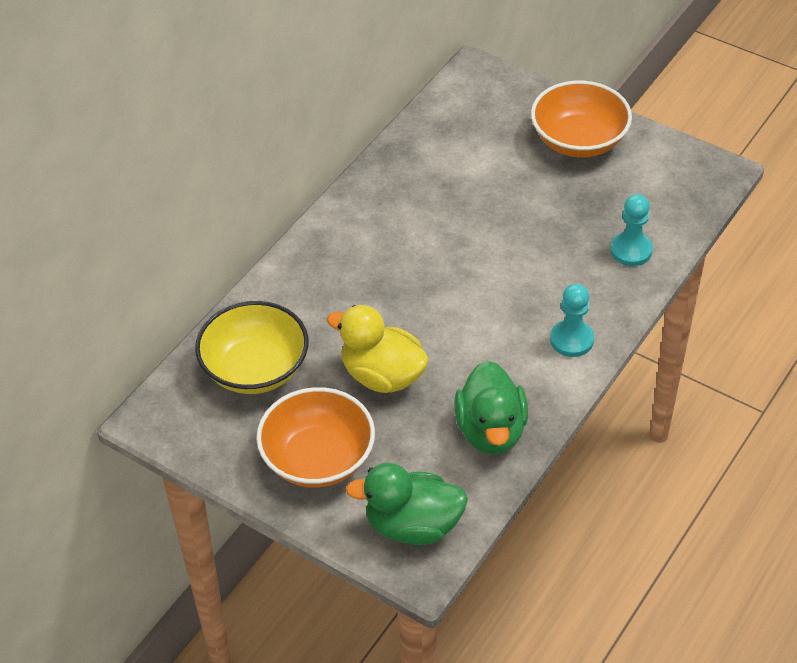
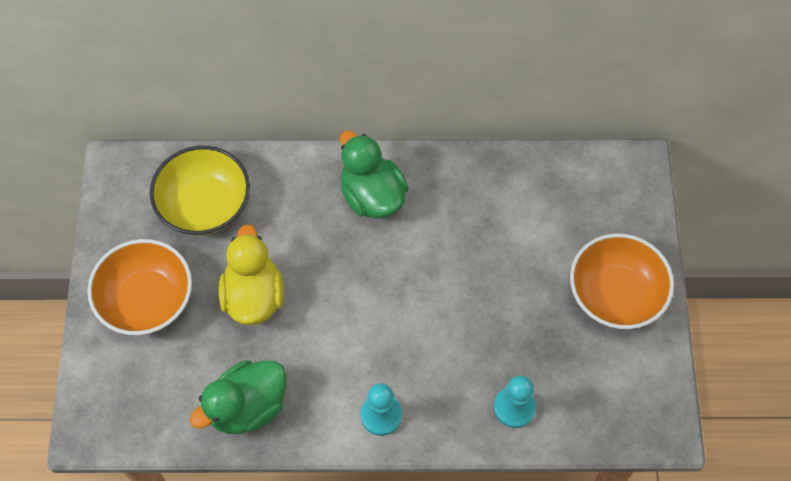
camera: 55 degrees right, 15 degrees up
green duck [346,463,468,545] -> green duck moved to [340,131,409,219]

